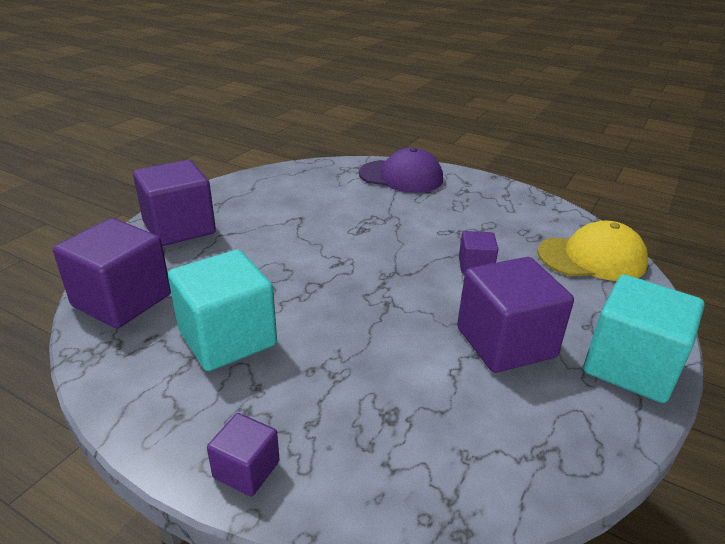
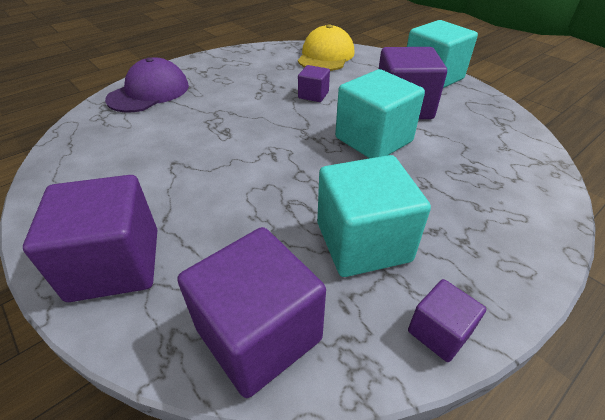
camera: 70 degrees left, 10 degrees up
purple cube [207,413,280,496] -> purple cube moved to [408,279,486,362]
none -> turquoise cube [335,69,425,158]

